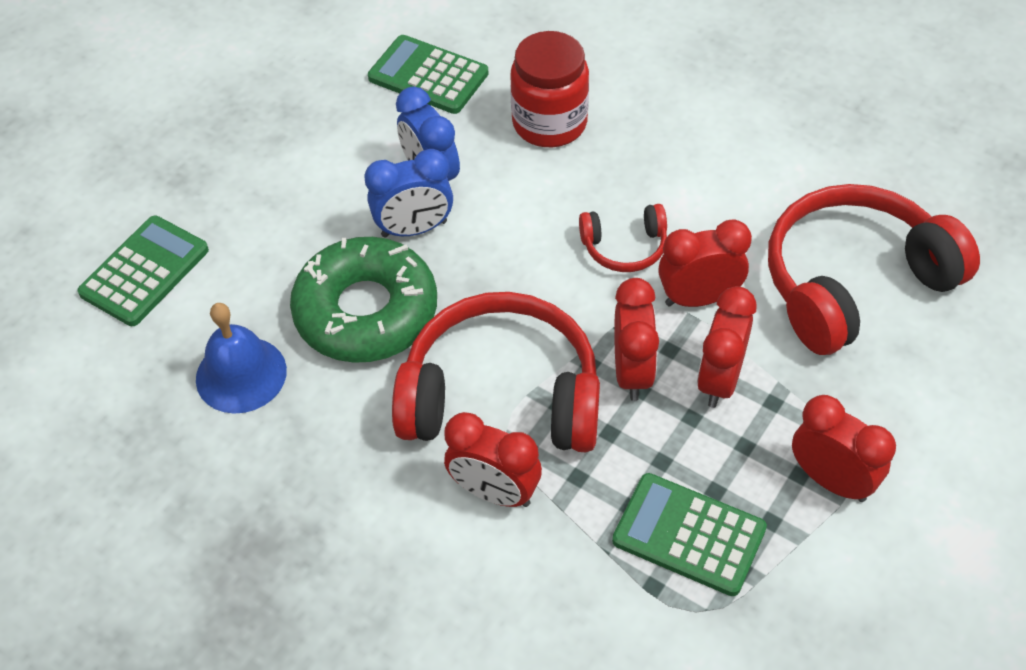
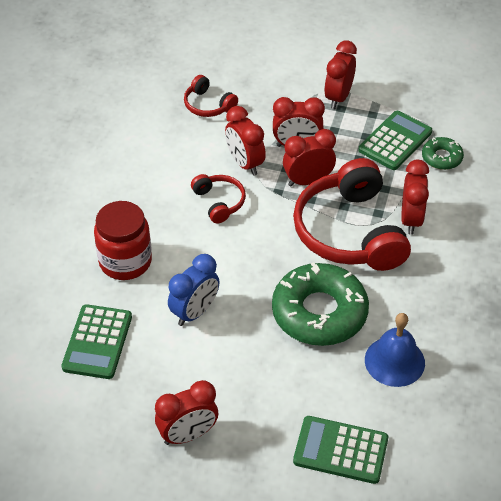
camera: 110 degrees left, 5 degrees down
blue clock [364,149,453,238] -> none
green calculator [612,473,767,596] -> green calculator turned 150 degrees counterclockwise [358,111,432,170]
red headphones [768,184,980,355] -> red headphones [184,75,238,117], size x0.47
none -> red clock [155,380,218,445]
none -> green donut [422,137,464,170]

